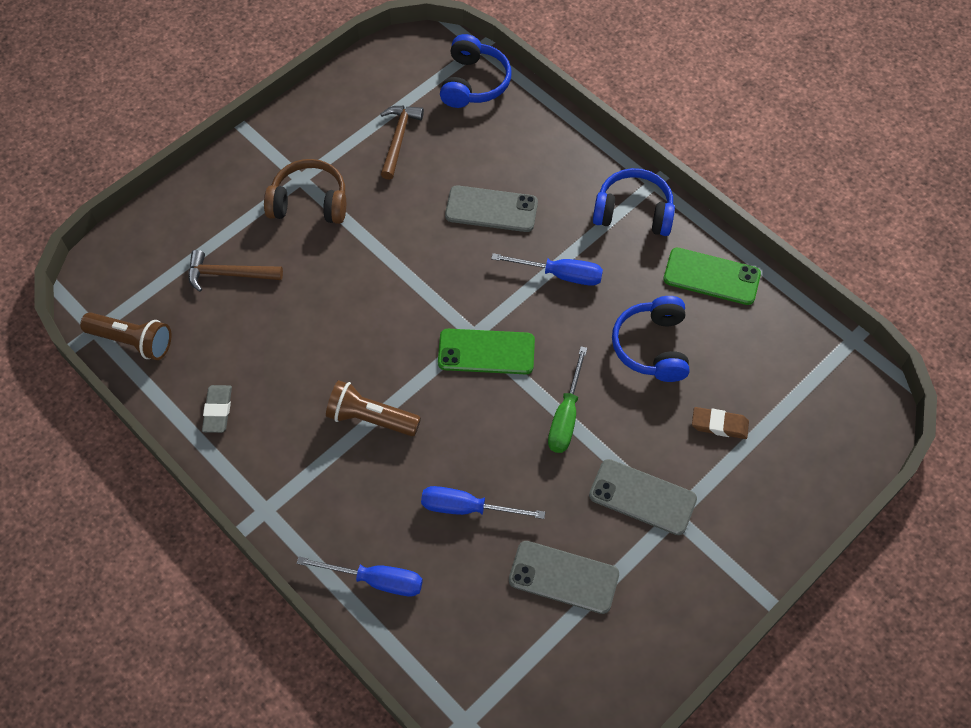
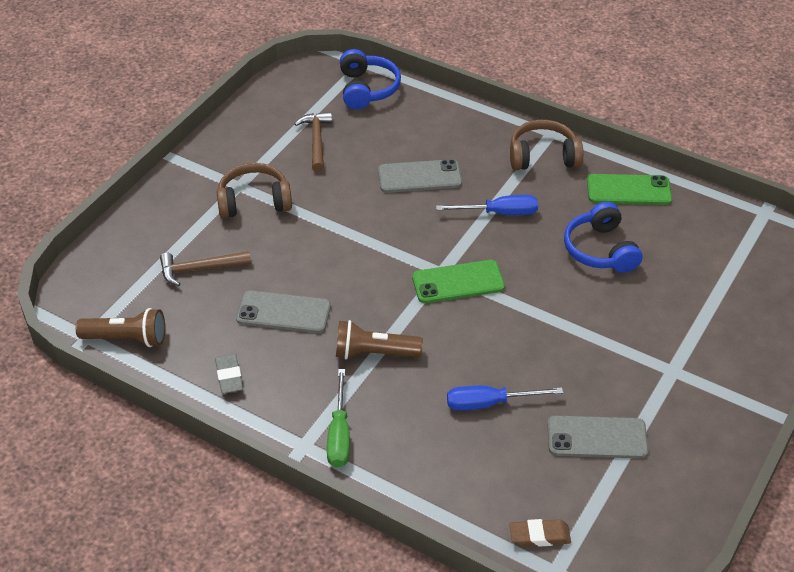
camera: 15 degrees left, 15 degrees down
blue screwdriver [297,556,423,597] -> none
green screwdriver [548,346,587,453] -> green screwdriver moved to [327,369,350,468]
grey phone [589,459,697,535] -> grey phone moved to [236,291,331,333]
blue headphones [593,168,675,236] -> brown headphones [510,120,583,170]
brown eraser [692,407,749,439] -> brown eraser moved to [509,519,571,547]

